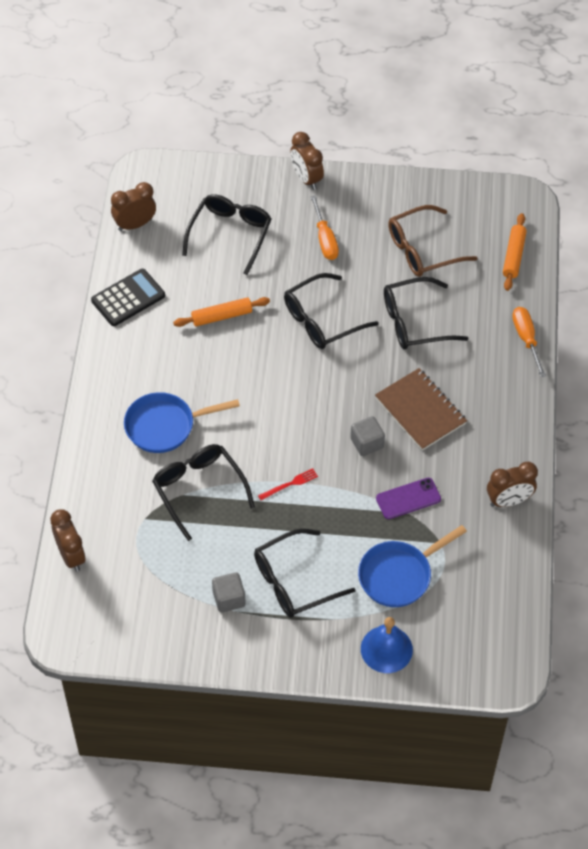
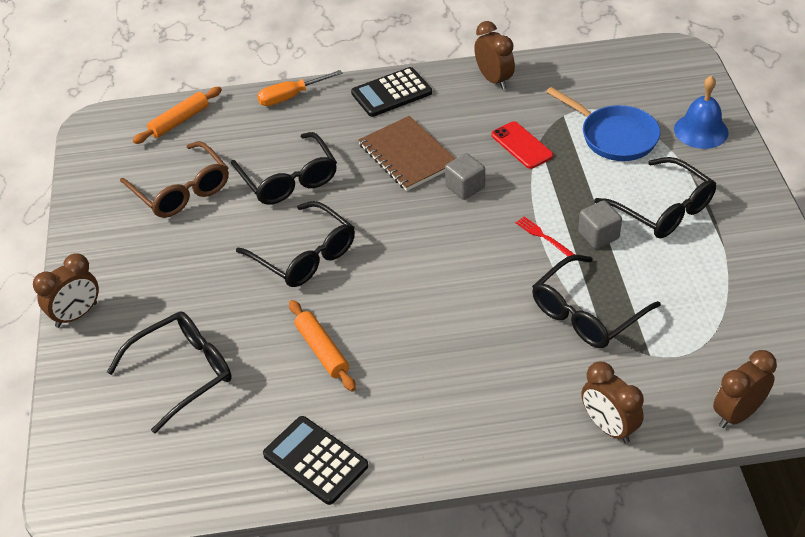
camera: 100 degrees left, 10 degrees down
brown clock [111,182,156,231] -> brown clock moved to [581,362,644,444]
blue pan [124,392,240,453] -> none
black glasses [182,194,272,275] -> black glasses turned 135 degrees clockwise [107,311,232,433]
grey cube [212,572,245,613] -> grey cube moved to [578,200,622,249]
orange screwdriver [311,195,339,260] -> none
brown notebook [375,368,467,451] -> brown notebook turned 75 degrees counterclockwise [358,116,456,191]
purple phone [376,478,441,519] -> red phone [491,121,553,169]
orange rolling pin [503,213,527,291] -> orange rolling pin turned 45 degrees counterclockwise [133,87,222,144]
none -> black calculator [351,67,432,117]

